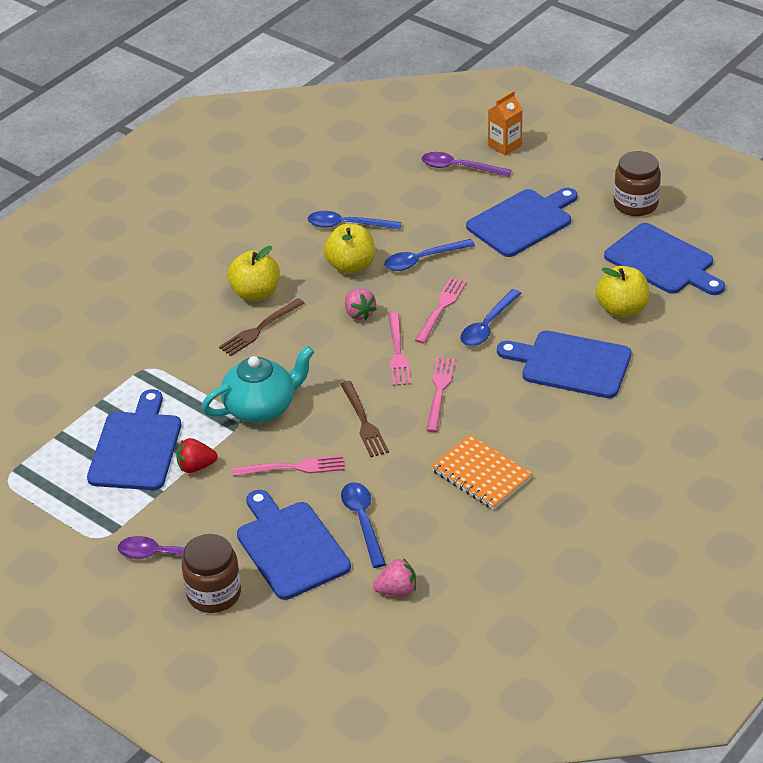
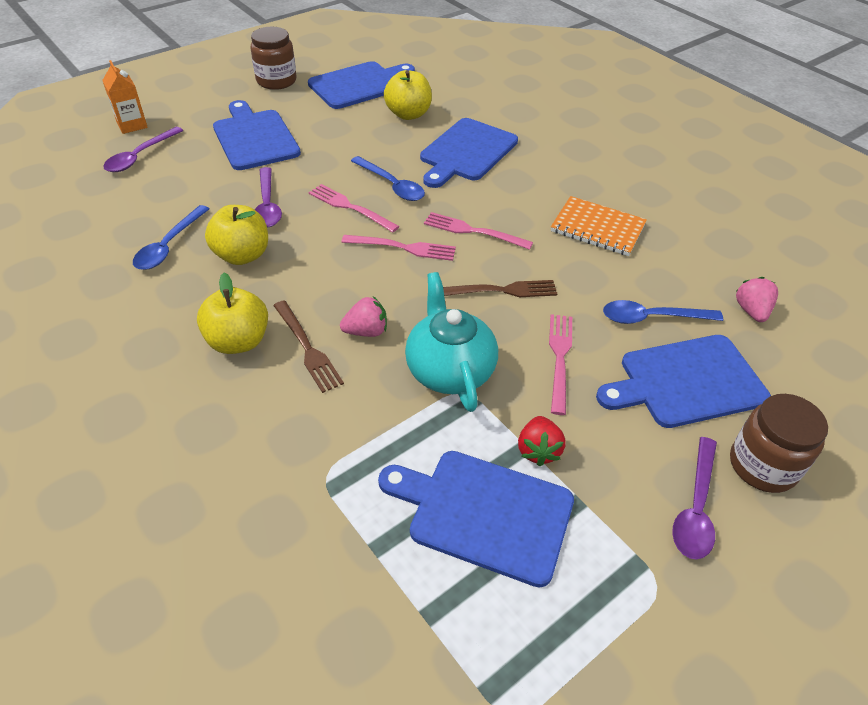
camera: 80 degrees left, 5 degrees up
pink strawberry [345,289,377,320] -> pink strawberry moved to [340,296,387,337]
blue spoon [384,239,475,271] -> purple spoon [255,167,282,227]
orange notebook [431,435,532,510] -> orange notebook turned 60 degrees clockwise [551,196,647,256]

